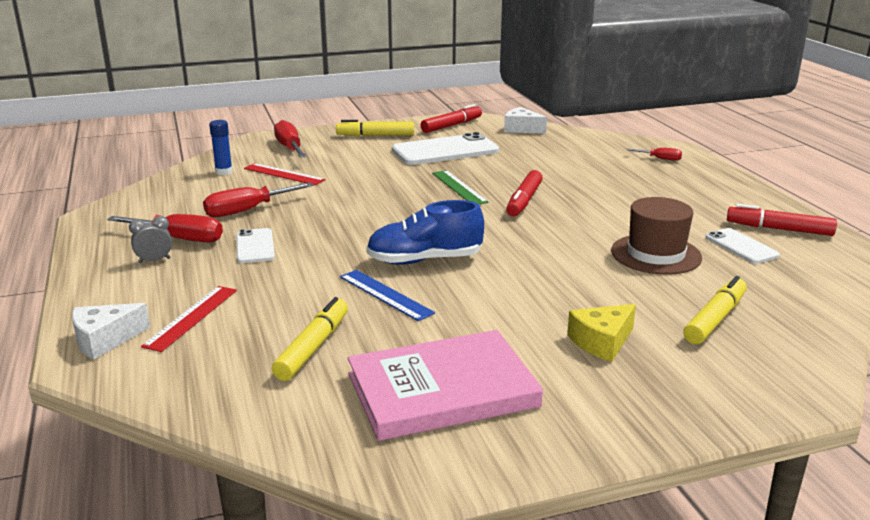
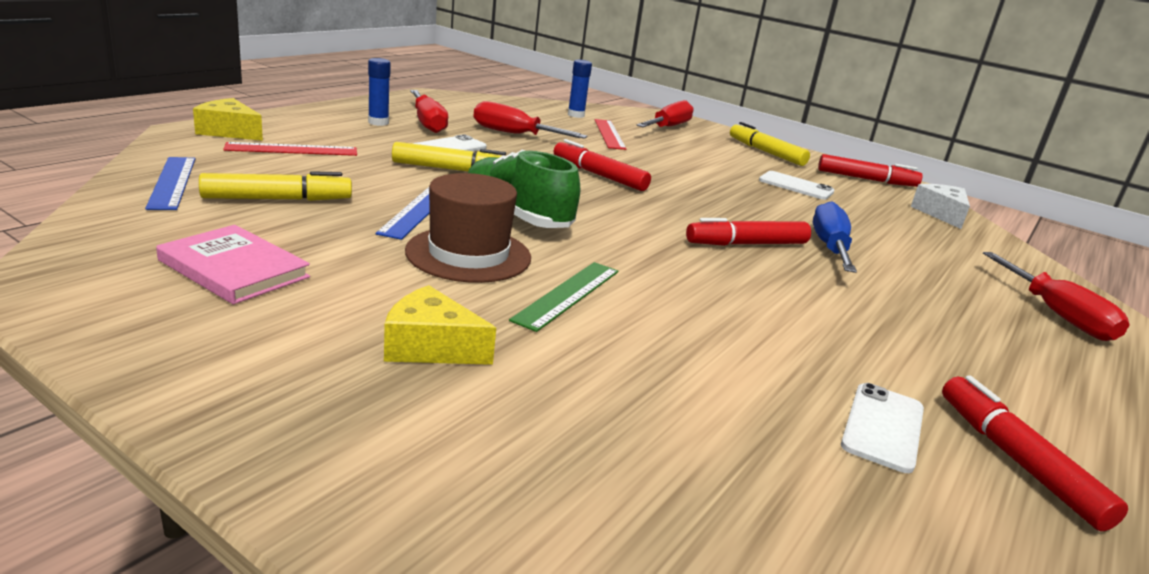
camera: 50 degrees right, 0 degrees up
white cheese [72,303,150,359] -> yellow cheese [193,98,263,141]
grey clock [129,216,172,263] -> blue glue stick [368,58,391,126]
pink book [348,330,543,441] -> pink book [156,225,310,304], size x0.62
blue shoe [366,200,484,265] -> green shoe [468,150,580,228]
white phone [392,132,499,165] -> white phone [759,171,834,200], size x0.54
green ruler [432,170,489,204] -> green ruler moved to [509,262,619,332]
brown hat [611,197,702,275] -> brown hat moved to [405,173,531,283]
red screwdriver [627,148,682,161] -> red screwdriver [983,252,1130,341], size x1.83
yellow marker [683,276,747,344] -> yellow marker moved to [392,142,506,171]
none -> blue ruler [145,157,195,210]
none -> red marker [554,139,651,191]
none -> blue screwdriver [813,201,857,273]

